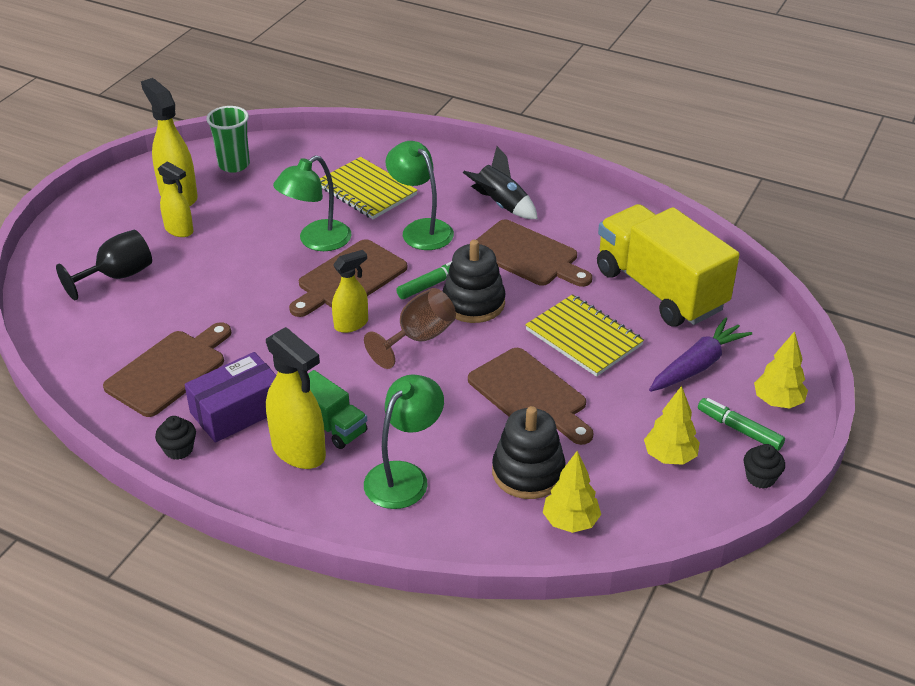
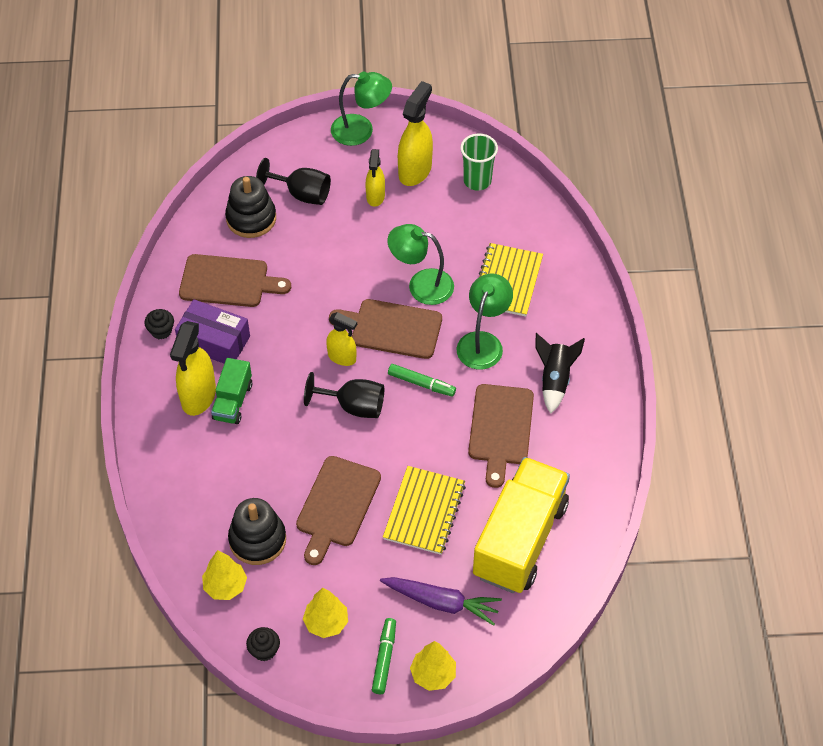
camera: 60 degrees right, 15 degrees up
brown goblet [364,288,456,369] -> black goblet [304,372,384,418]
green lamp [364,374,444,509] -> green lamp moved to [331,71,392,146]
black stacking toy [443,240,506,323] -> black stacking toy moved to [225,176,276,238]
black cupcake [744,444,785,489] -> black cupcake moved to [246,627,280,661]

